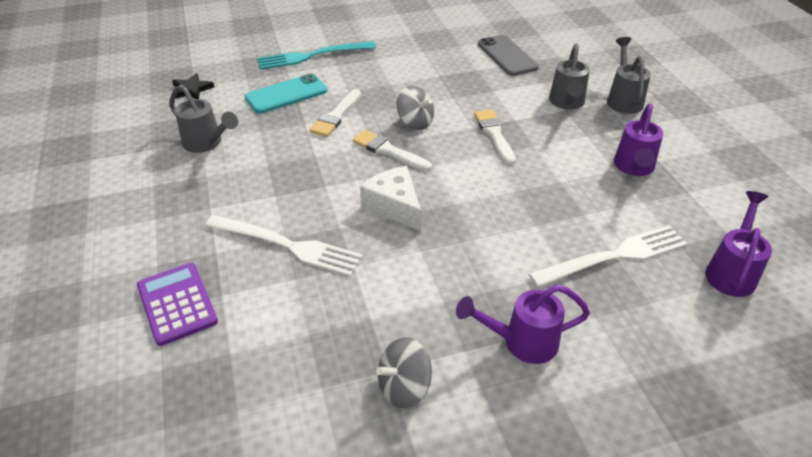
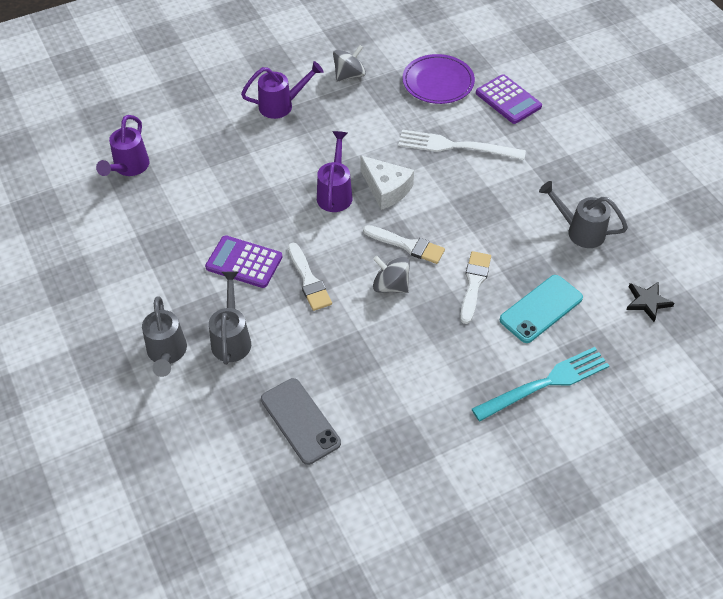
camera: 170 degrees right, 10 degrees up
white fork [529,225,687,287] -> none
purple watering can [614,104,663,176] -> purple watering can moved to [317,131,352,212]
none -> purple calculator [205,235,282,288]
none -> purple plate [403,54,475,104]

